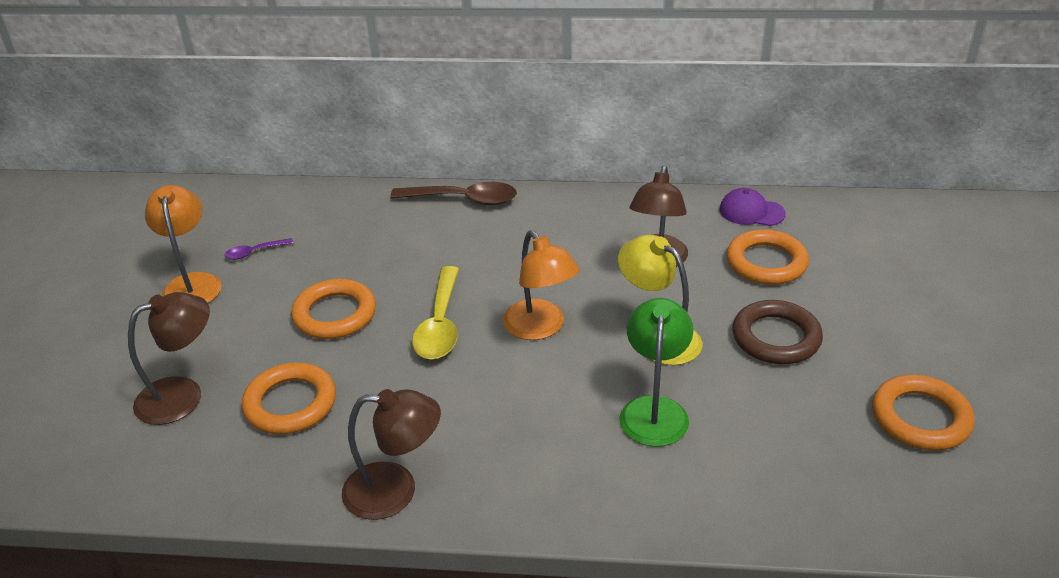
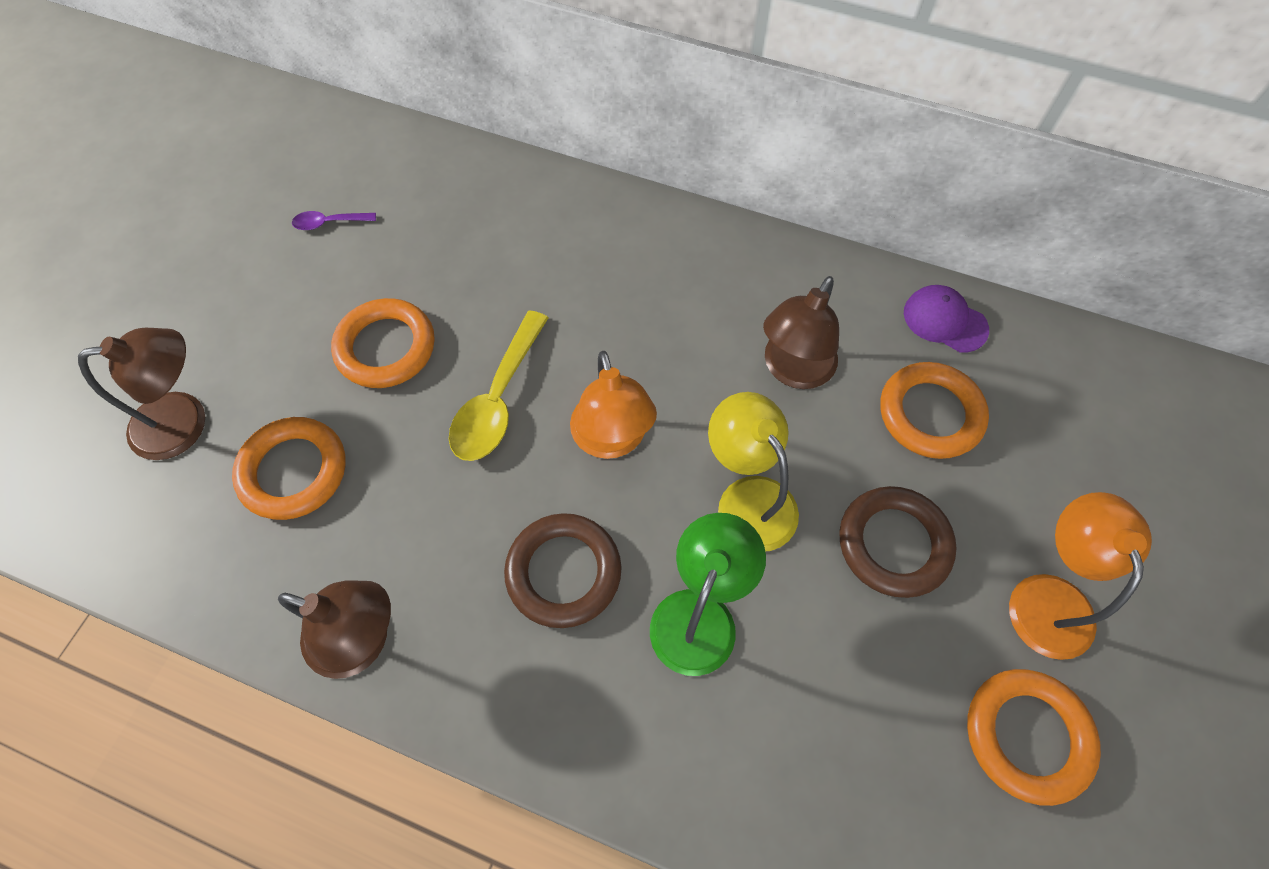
camera: 15 degrees right, 25 degrees up
orange lamp [145,185,222,303] -> orange lamp moved to [1009,492,1152,660]
brown spoon [390,182,517,205] -> none
none -> brown ring [504,513,622,628]

